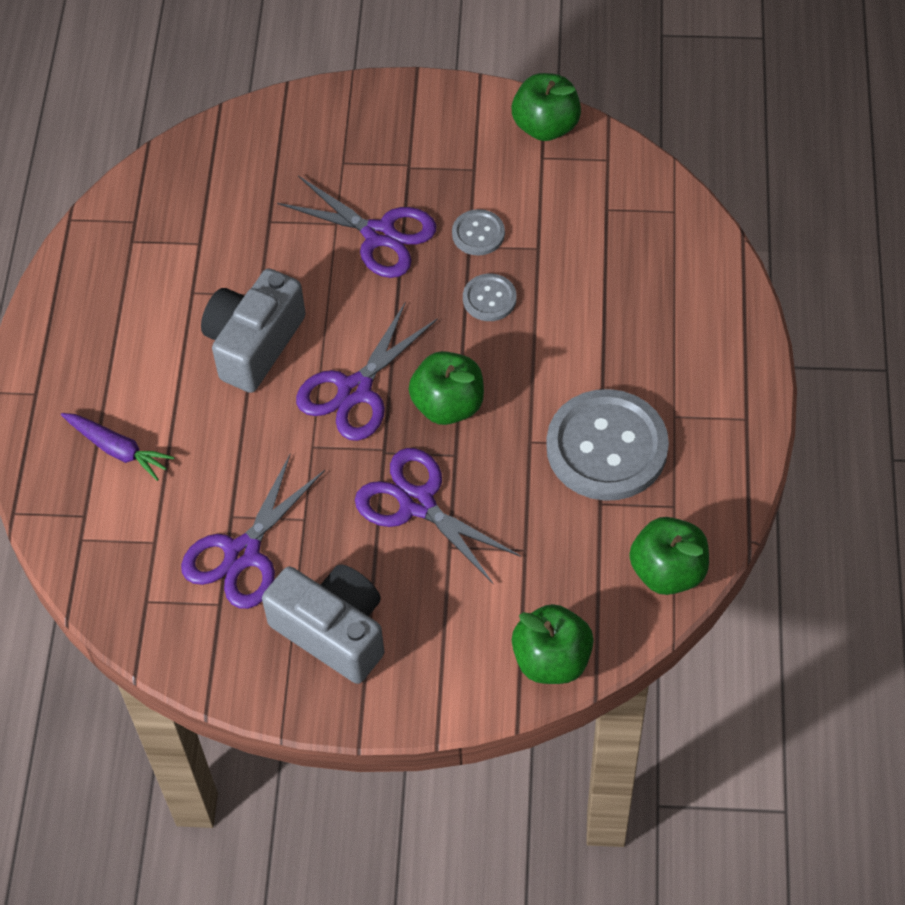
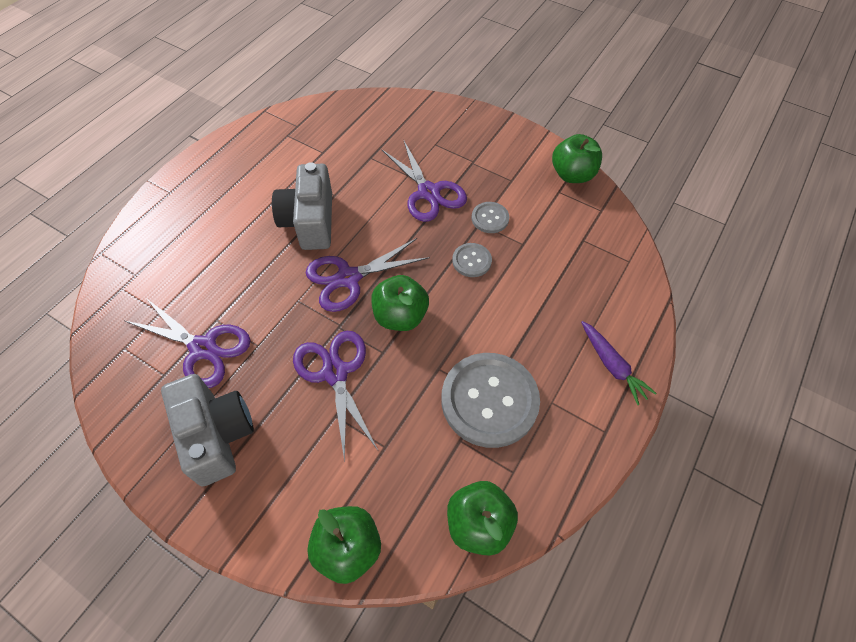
camera: 25 degrees right, 0 degrees up
purple carrot [61,413,175,481] -> purple carrot moved to [581,321,657,405]
purple scissors [181,455,325,609] -> purple scissors turned 120 degrees counterclockwise [125,297,251,388]
grey camera [201,268,306,393] -> grey camera turned 60 degrees counterclockwise [272,162,332,250]

